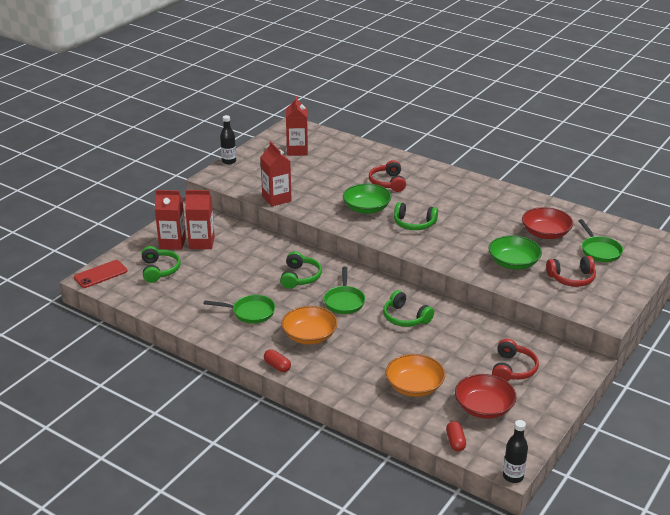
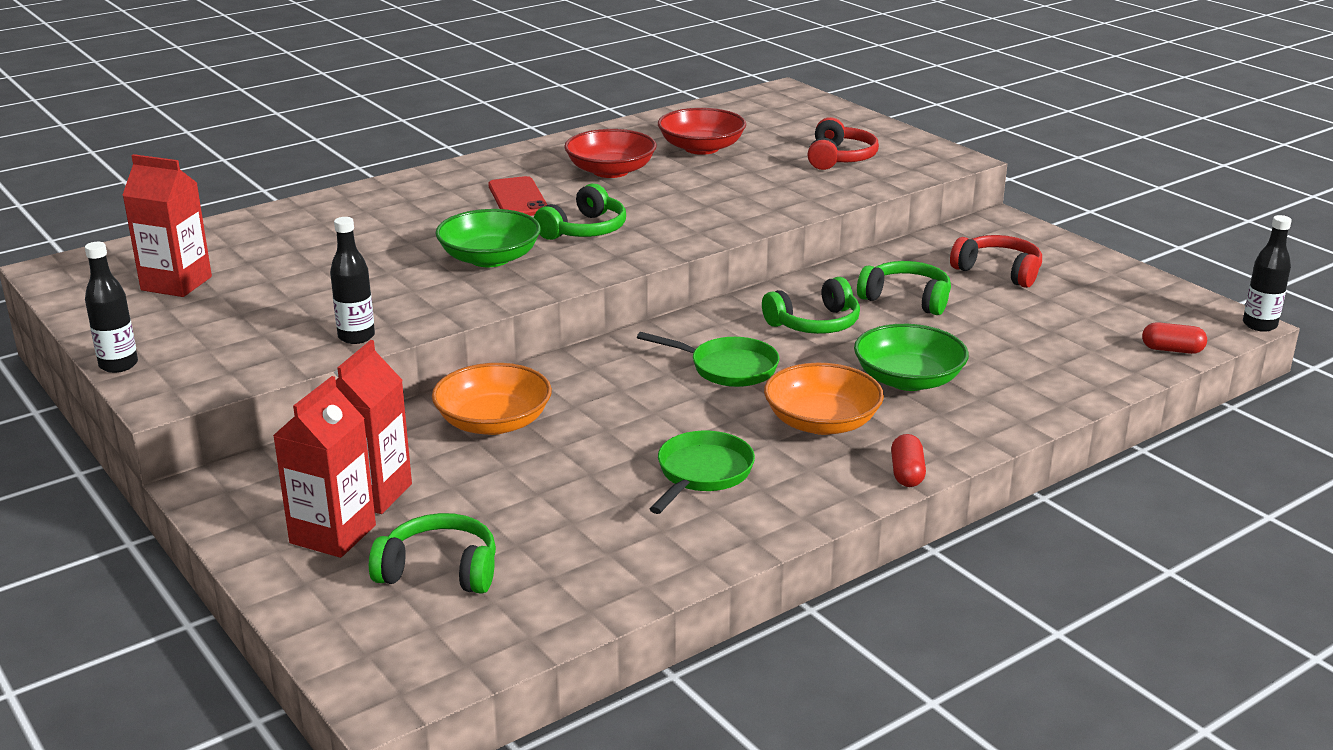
camera: 70 degrees left, 5 degrees down
red phone [74,260,127,288] -> red phone moved to [488,176,547,216]
red carton [261,141,292,207] -> black bottle [330,217,375,344]
red capsule [264,349,291,372] -> red capsule turned 60 degrees counterclockwise [891,434,926,487]
green headphones [280,251,322,289] -> green headphones moved to [857,261,951,315]
red headphones [369,160,406,192] -> none
orange bowl [386,354,445,397] -> orange bowl moved to [432,363,552,435]
red bowl [455,374,517,419] -> red bowl moved to [564,129,657,178]
green bowl [488,235,542,270] -> green bowl moved to [854,324,969,391]
green pan [578,219,623,262] -> none

